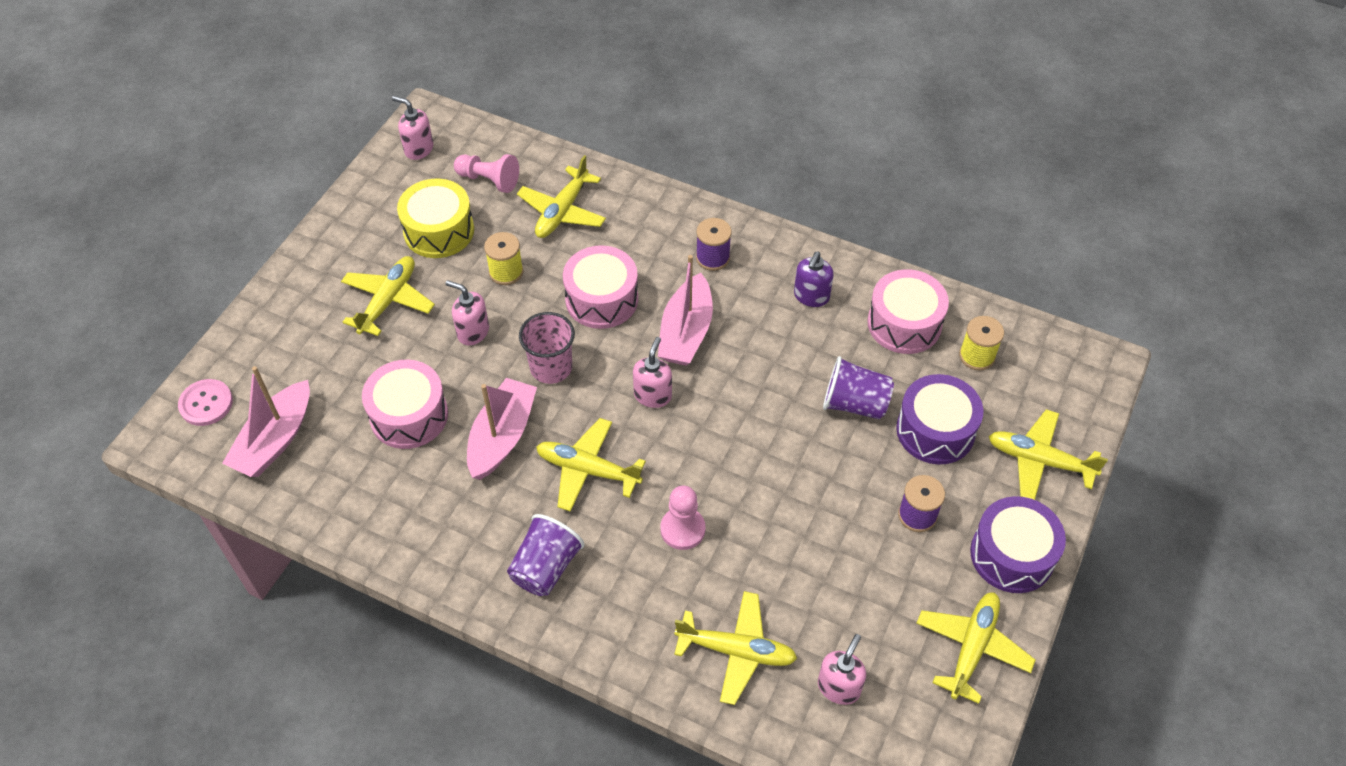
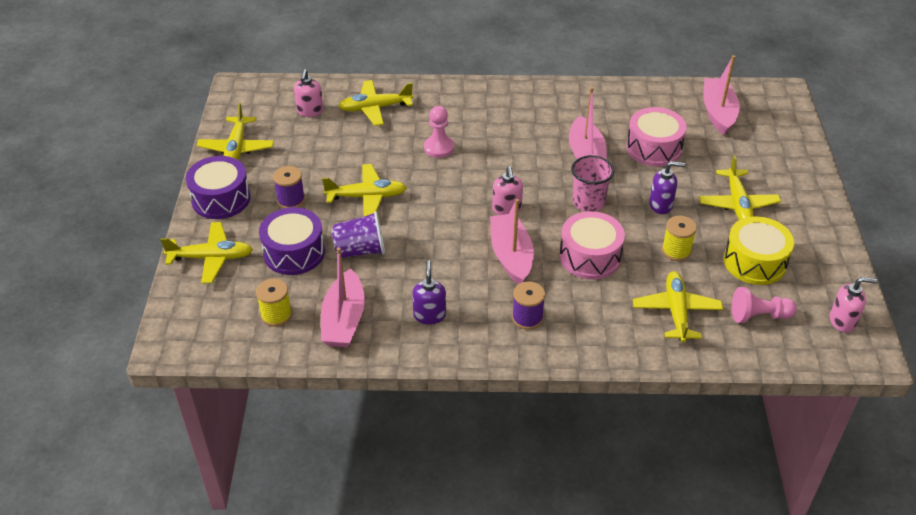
camera: 155 degrees right, 10 degrees down
pink button [178,379,233,426] -> none
pink soap dispenser [445,280,489,345] -> purple soap dispenser [649,161,685,214]
purple cup [507,514,585,596] -> none
yellow plane [536,418,646,512] -> yellow plane moved to [322,164,407,216]
pink drum [867,269,949,354] -> pink boat [321,247,365,347]

